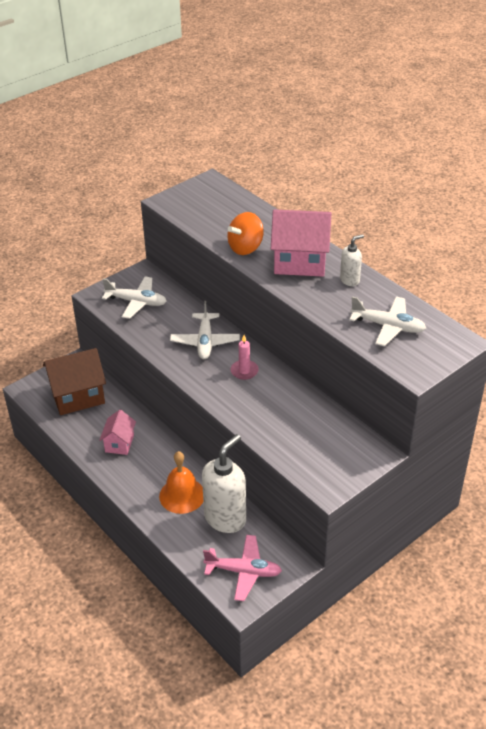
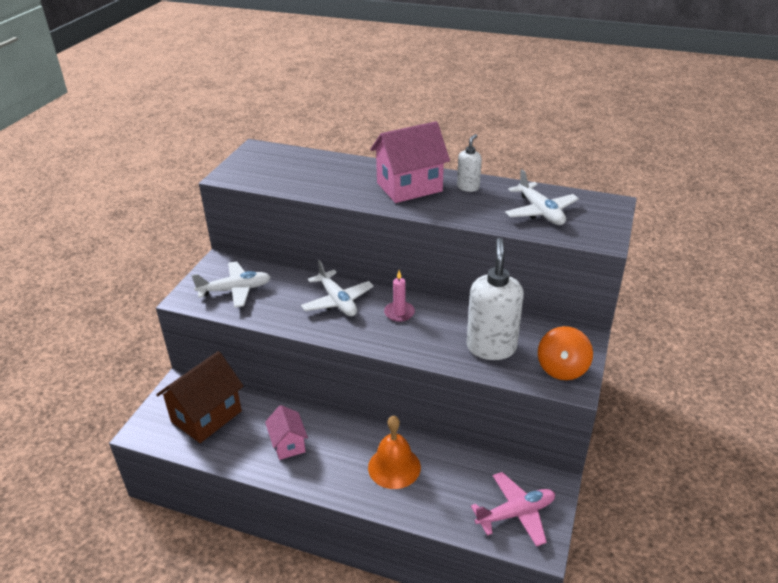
camera: 30 degrees left, 5 degrees down
white soap dispenser [202,434,246,533] -> white soap dispenser moved to [467,238,524,360]
orange spinning top [227,212,264,255] -> orange spinning top moved to [538,326,593,380]
white plane [349,296,426,346] -> white plane turned 75 degrees clockwise [505,169,579,225]

